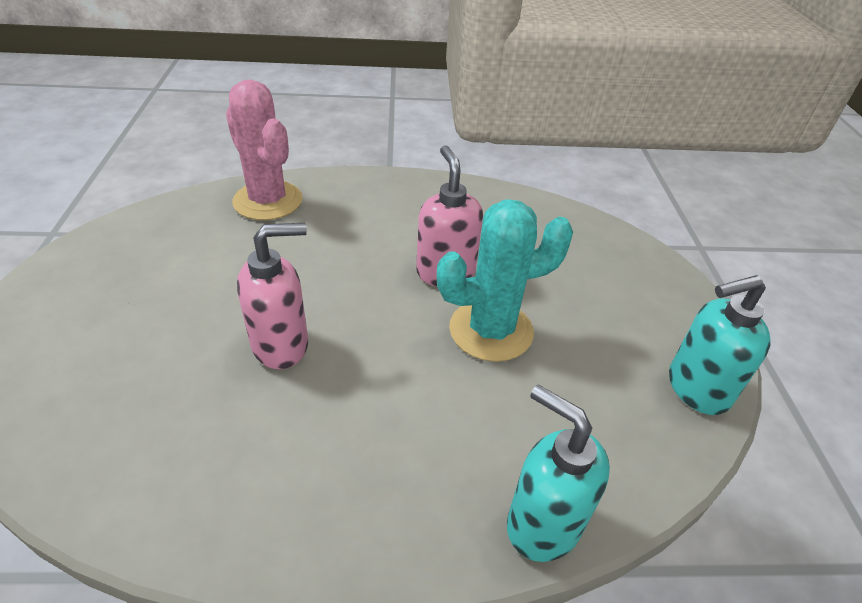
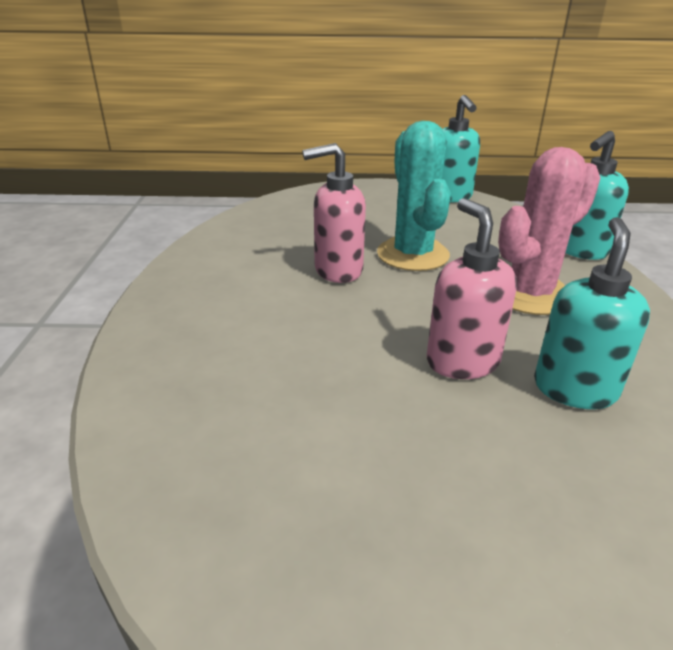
camera: 85 degrees left, 10 degrees down
pink cactus [226,80,303,220] -> pink cactus moved to [498,147,600,315]
none -> turquoise soap dispenser [534,217,650,409]

